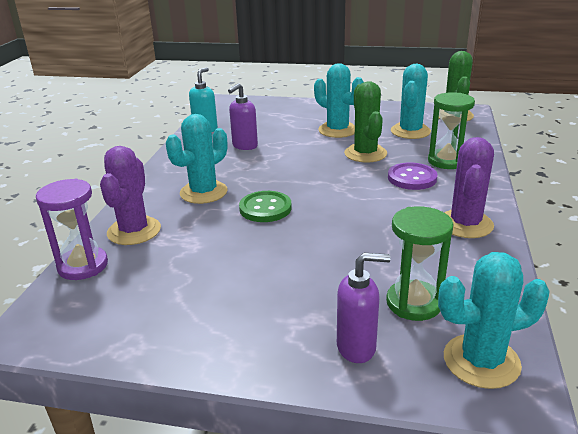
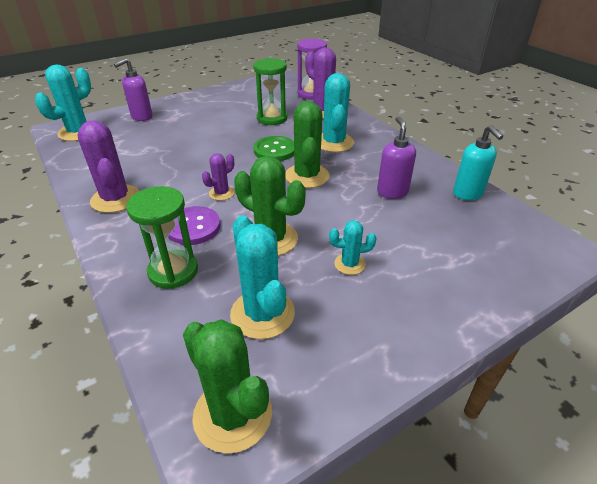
camera: 135 degrees right, 10 degrees up
turquoise cactus [314,63,363,138] -> turquoise cactus [329,220,377,275], size x0.54
green hourglass [386,207,454,321] -> green hourglass moved to [253,58,288,125]
none -> purple cactus [202,153,235,201]
none -> green cactus [285,101,330,188]

